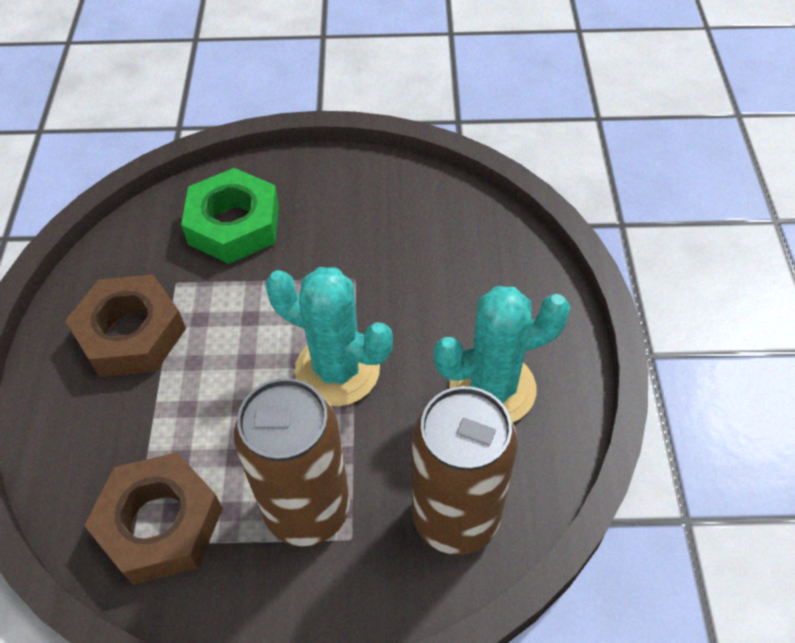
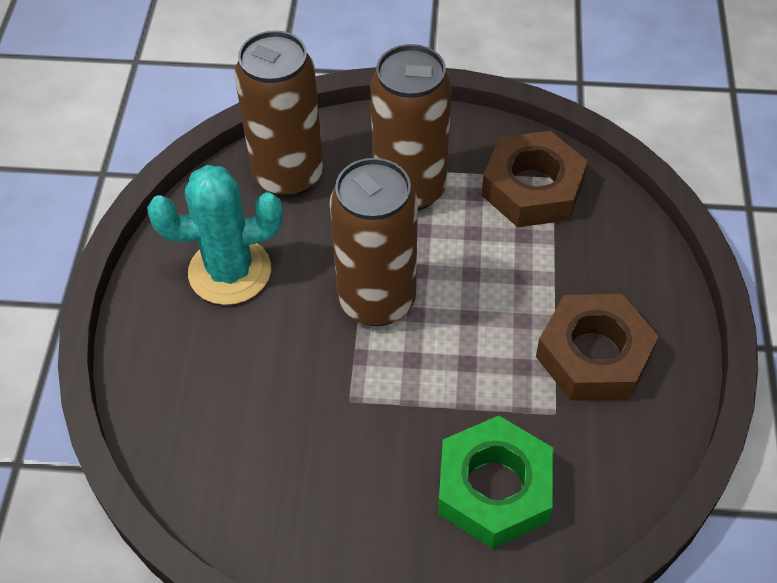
camera: 175 degrees left, 0 degrees up
turquoise cactus [265,267,393,406] -> brown can [329,158,418,326]

